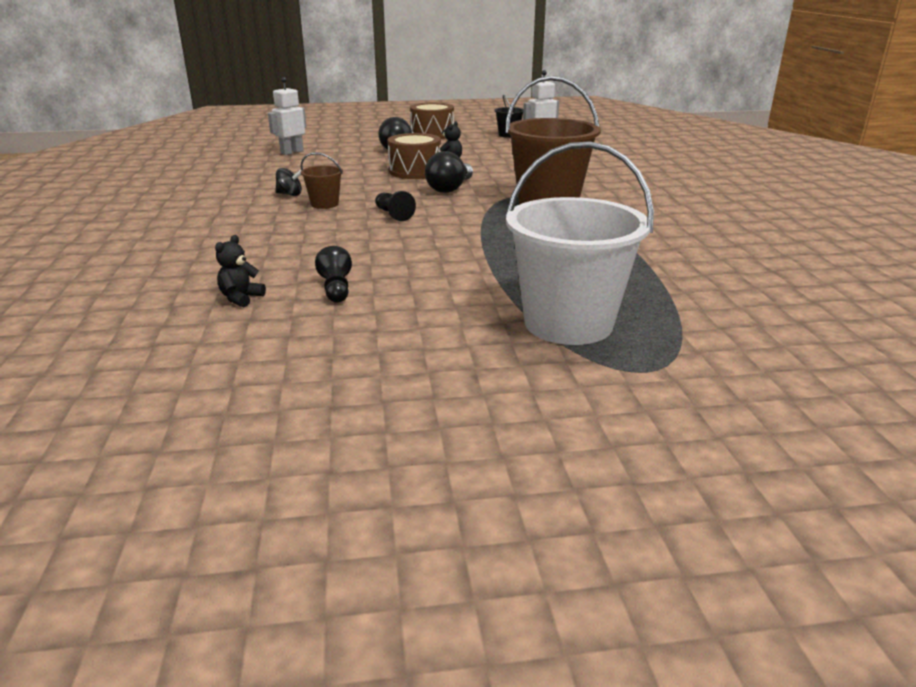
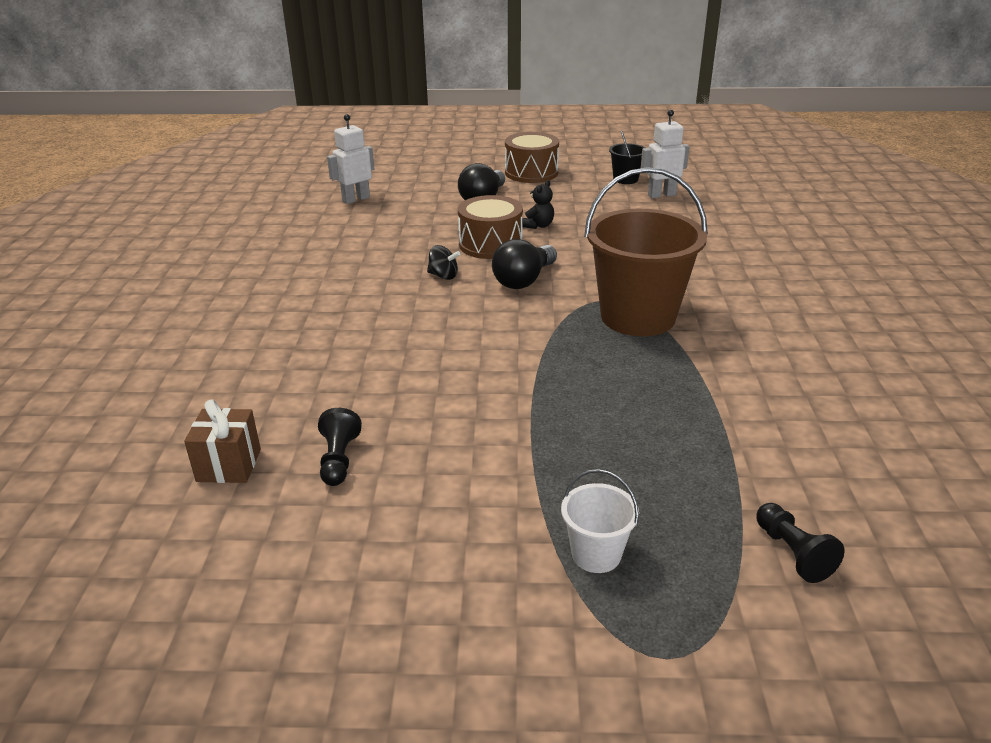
camera: 10 degrees right, 5 degrees up
black teddy bear [215,235,266,307] -> brown gift [184,400,261,483]
black spinning top [275,168,302,196] -> black spinning top moved to [427,245,460,280]
brown bucket [300,152,343,209] -> none
black pawn [375,191,416,221] -> black pawn moved to [756,503,845,583]
white bucket [506,141,654,345] -> white bucket [561,469,639,573], size x0.46

